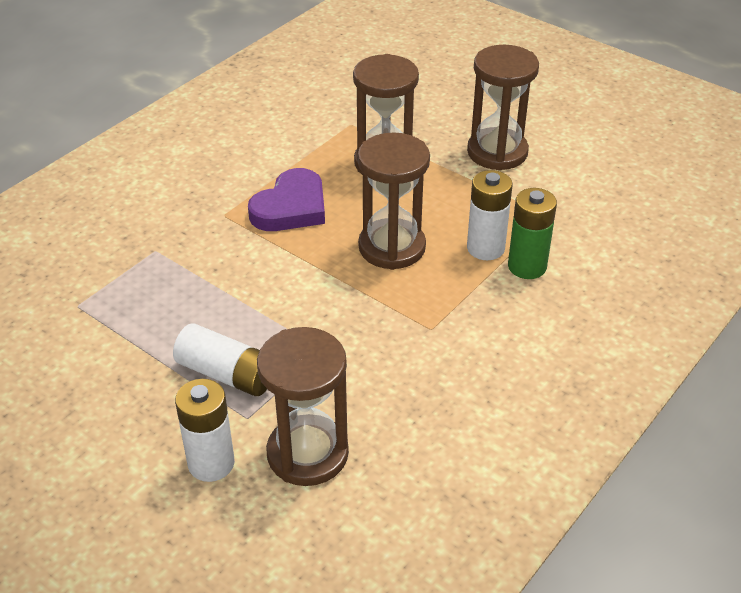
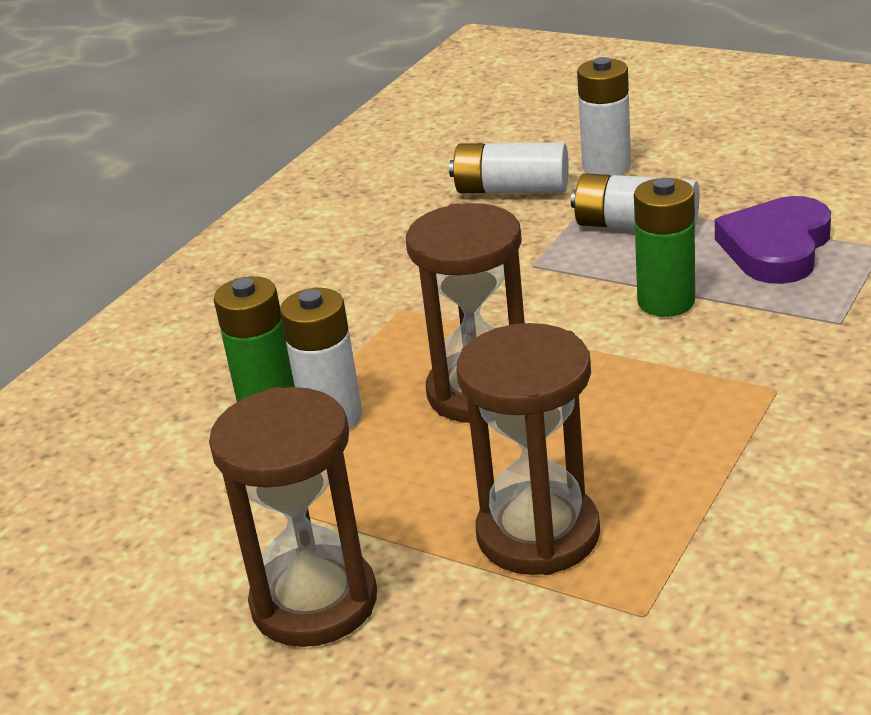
camera: 175 degrees right, 10 degrees down
purple heart [248,168,325,231] -> purple heart moved to [715,196,831,284]
brown hourglass [257,327,349,486] -> white battery [449,142,568,193]
none -> green battery [634,178,695,317]

